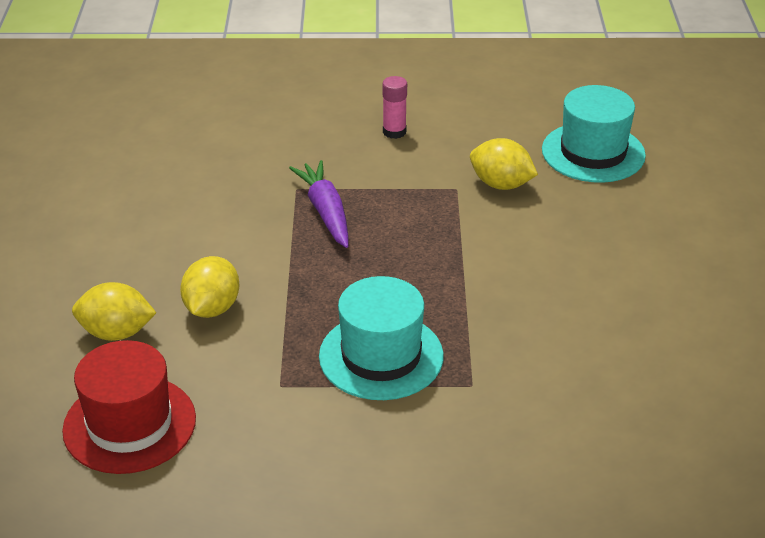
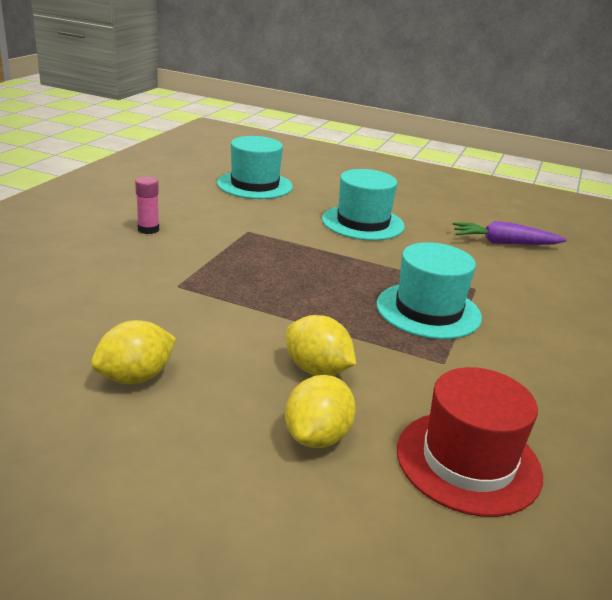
camera: 70 degrees left, 10 degrees down
purple carrot [289,160,348,248] -> purple carrot moved to [453,221,567,245]
yellow lemon [470,138,538,190] -> yellow lemon moved to [91,320,176,384]
none -> turquoise hat [322,169,405,241]

